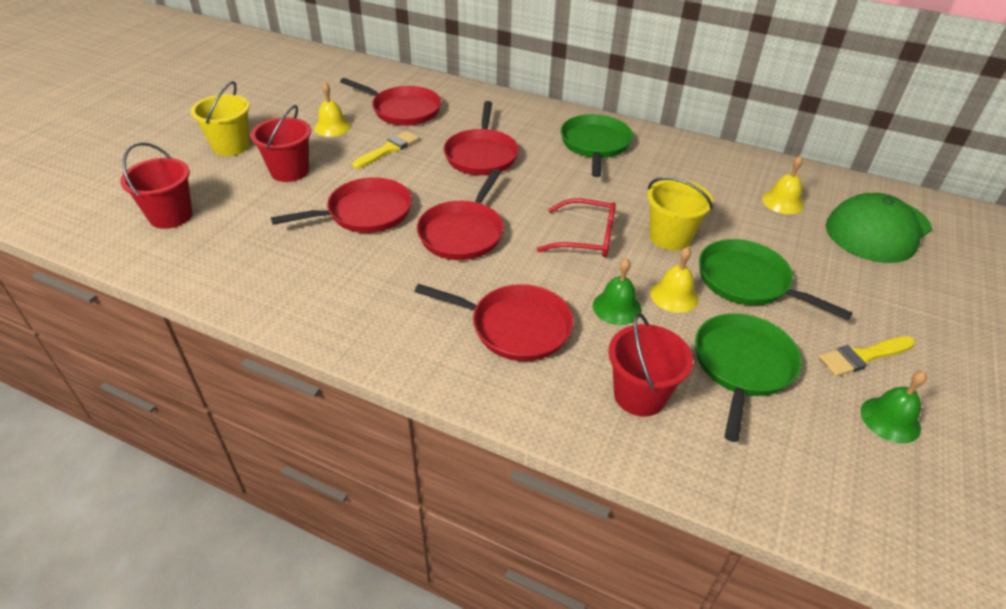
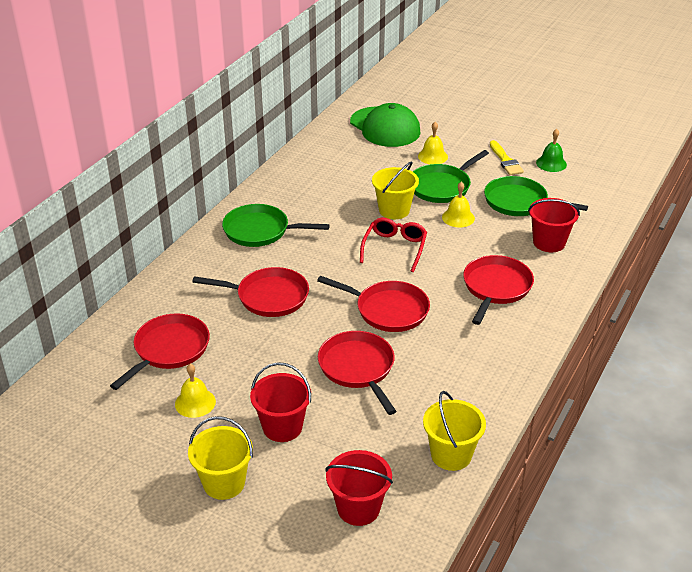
camera: 85 degrees left, 5 degrees down
yellow brush [352,131,419,169] -> none
green bell [593,258,642,325] -> none
yellow bell [762,155,804,214] -> yellow bell moved to [418,122,448,164]
none -> yellow bucket [423,391,486,471]

